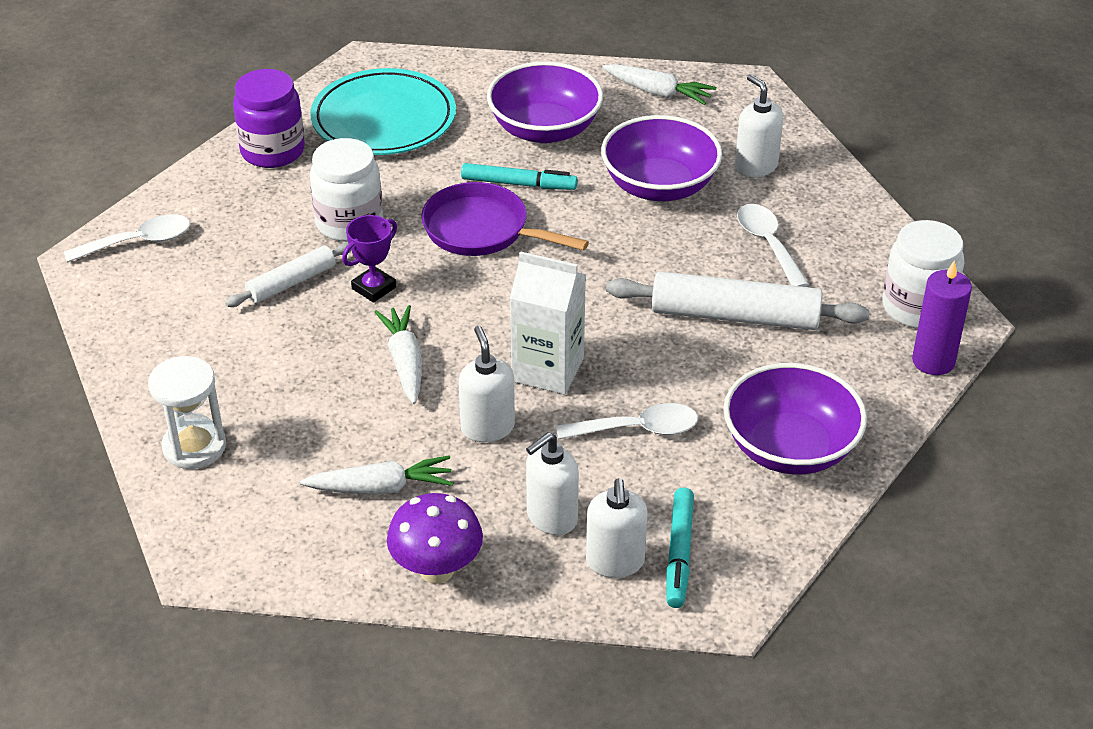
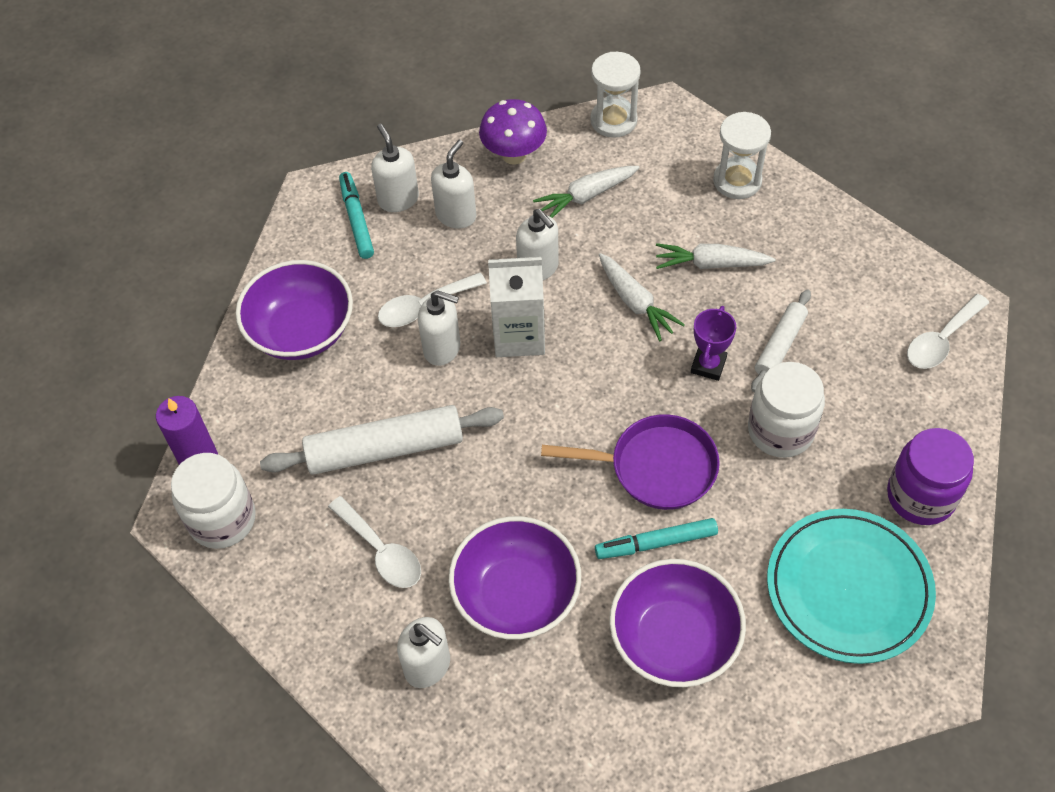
camera: 160 degrees right, 15 degrees up
white carrot [602,64,716,105] -> white carrot moved to [656,243,775,269]
none -> white soap dispenser [418,290,460,366]
none -> white hourglass [590,52,641,138]

